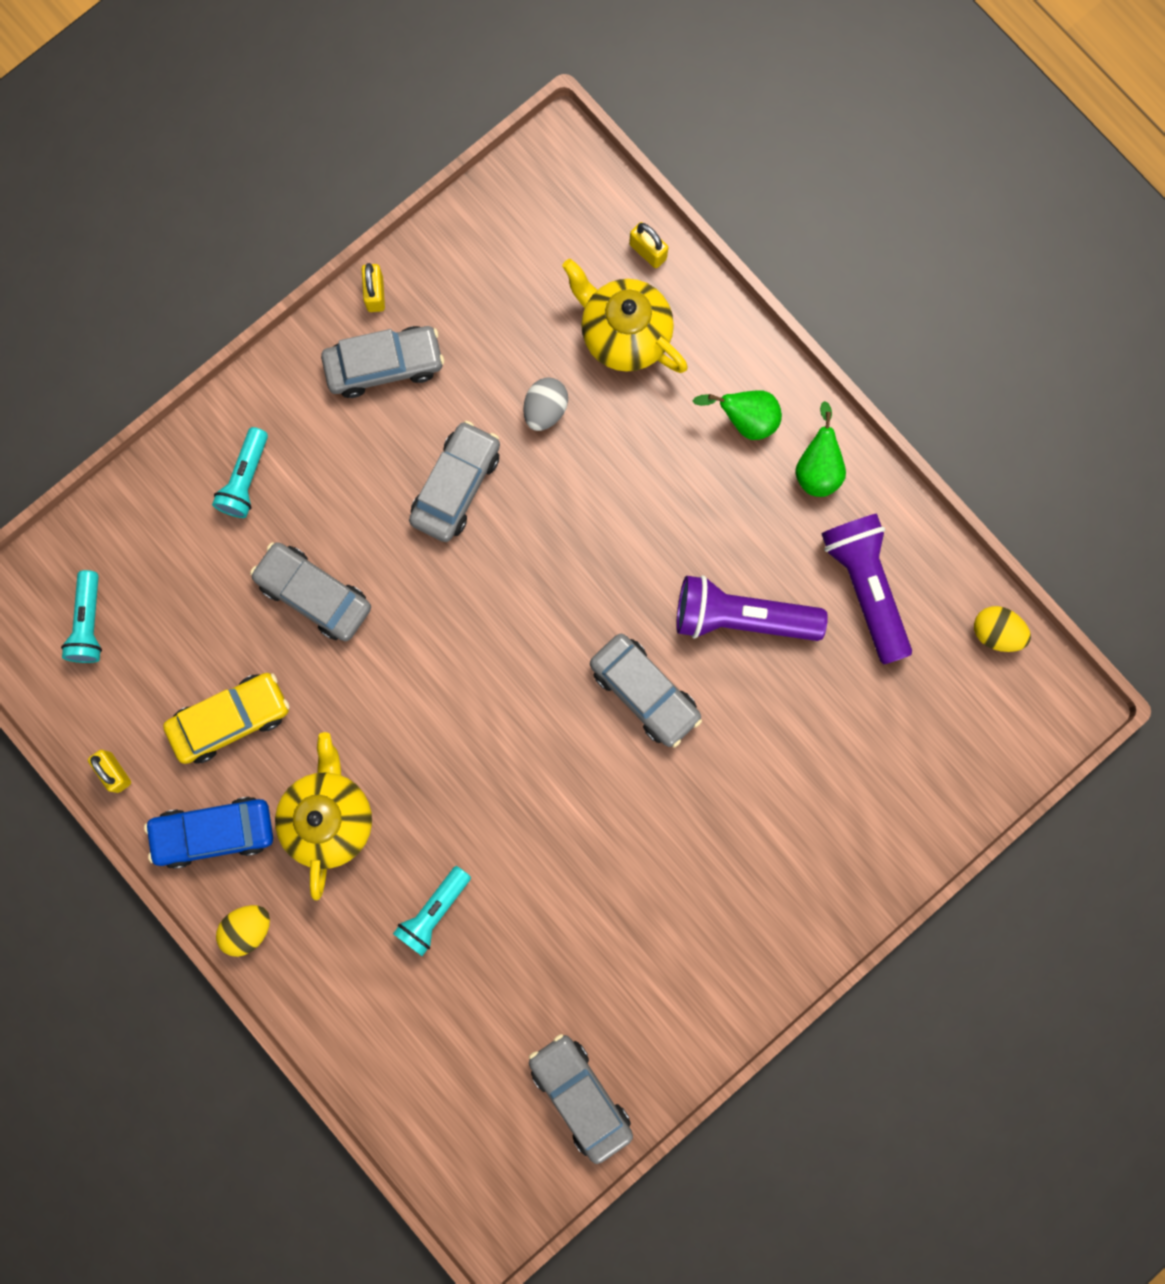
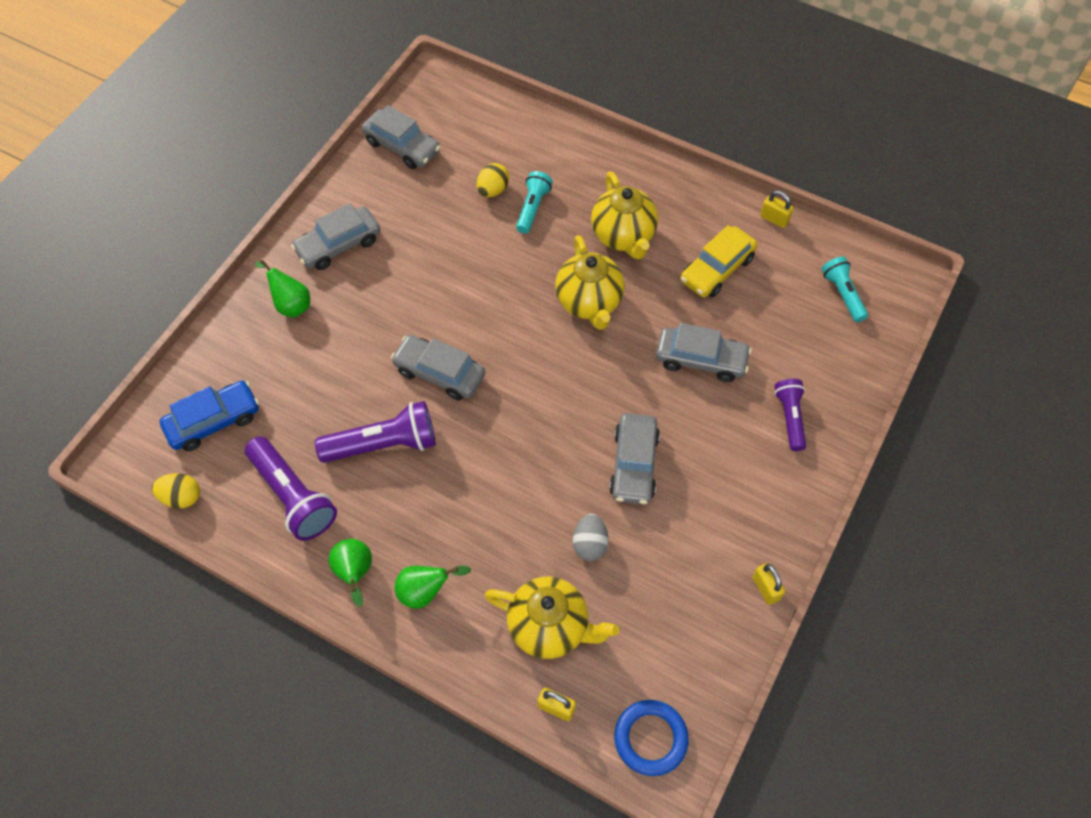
camera: 160 degrees right, 20 degrees down
blue car [144,797,273,869] -> blue car moved to [160,381,259,451]
turquoise flashlight [212,427,268,518] -> purple flashlight [774,379,806,451]
yellow egg [216,905,270,957] -> yellow egg moved to [477,163,509,197]
grey car [321,326,444,398] -> grey car moved to [291,203,381,270]
none -> green pear [255,260,310,318]
none -> yellow teapot [555,235,625,330]
none -> blue ring [614,700,689,776]

